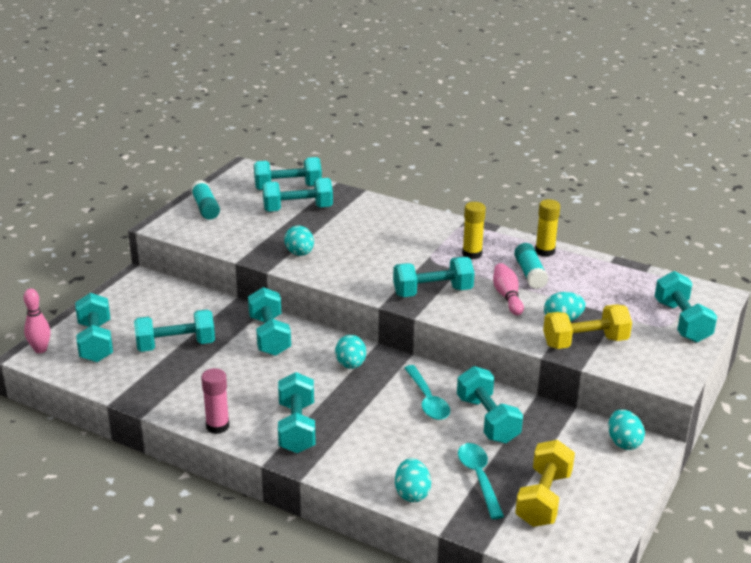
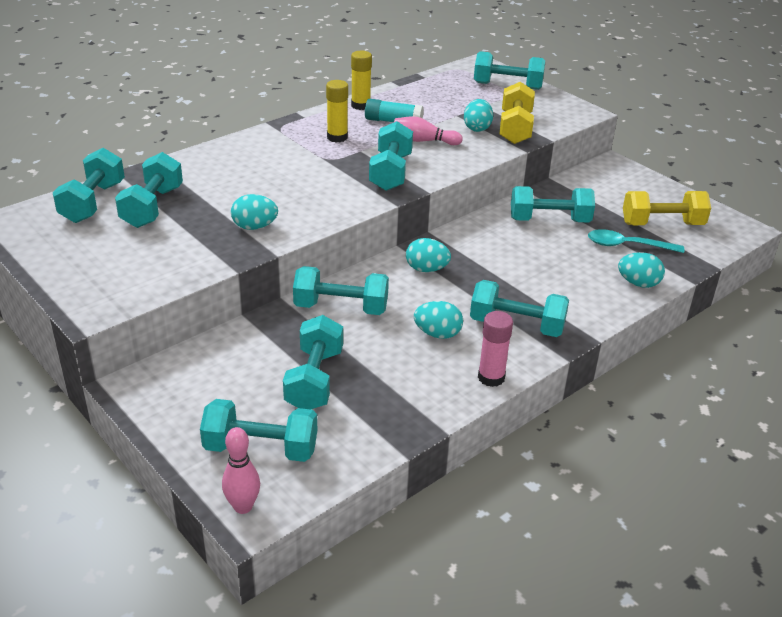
camera: 70 degrees left, 5 degrees up
turquoise glue stick [191,180,220,220] -> none
turquoise spoon [404,365,450,420] -> none
yellow dumbbell [515,440,575,527] -> yellow dumbbell turned 45 degrees counterclockwise [623,191,711,225]
turquoise egg [608,409,645,450] -> turquoise egg moved to [414,301,463,339]

